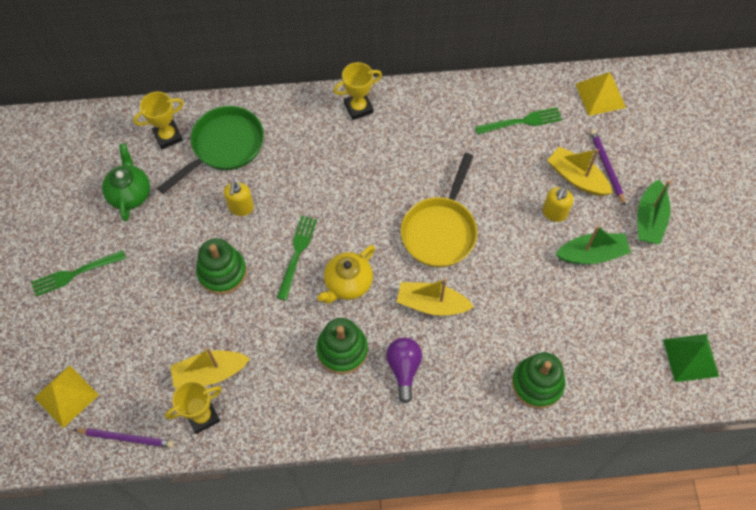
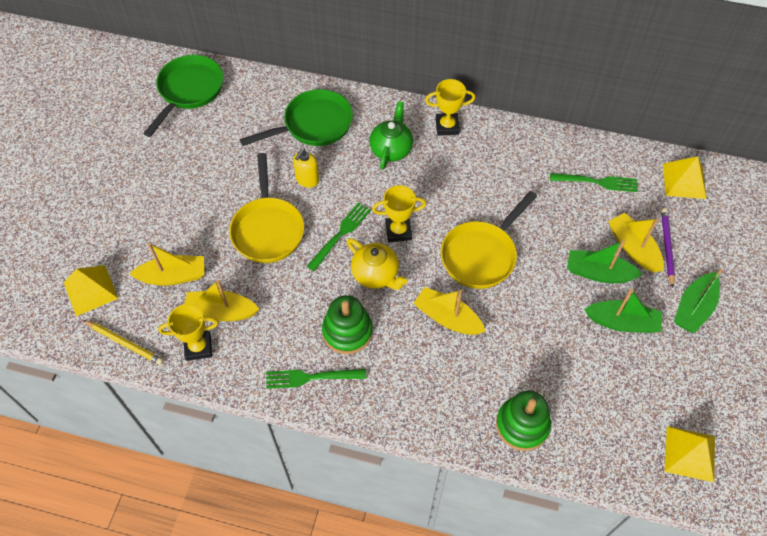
camera: 20 degrees right, 5 degrees down
green fork [31,250,126,296] -> green fork moved to [266,369,366,389]
purple pencil [74,428,174,448] -> yellow pencil [83,320,164,365]
green teapot [102,143,150,222] -> green teapot moved to [369,101,413,169]
yellow trophy [133,92,184,149] -> yellow trophy moved to [372,185,426,242]
green stacking toy [196,238,247,295] -> yellow pan [229,153,304,263]
yellow teapot [317,245,375,304] -> yellow teapot turned 105 degrees counterclockwise [347,238,407,290]
purple light bulb [386,337,422,403] -> none
yellow soap dispenser [542,187,573,222] -> green boat [567,240,643,283]
green pyramid [663,334,719,382] -> yellow pyramid [665,426,715,482]
none -> yellow boat [130,243,204,286]
none -> green pan [143,55,223,137]

